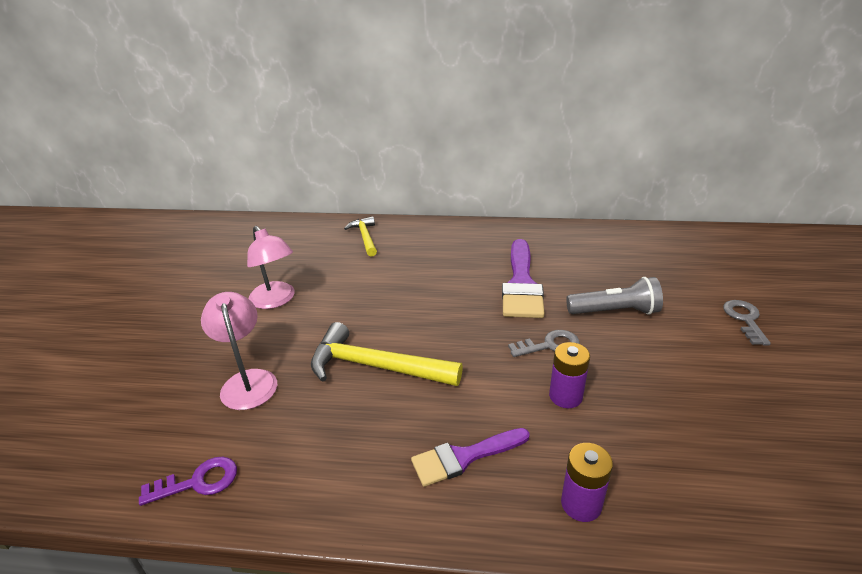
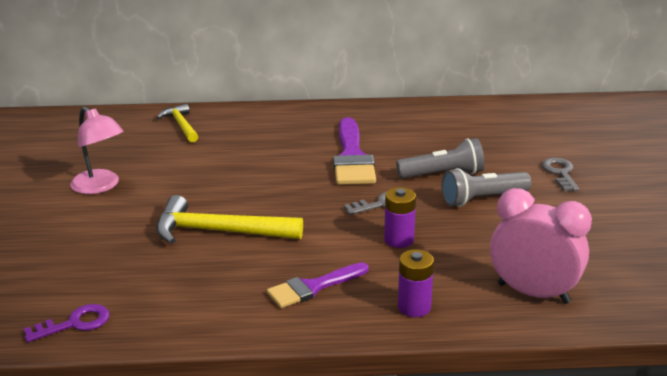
camera: 10 degrees left, 5 degrees down
pink lamp [201,292,277,410] -> none
none -> grey flashlight [441,168,532,207]
none -> pink clock [490,188,592,304]

